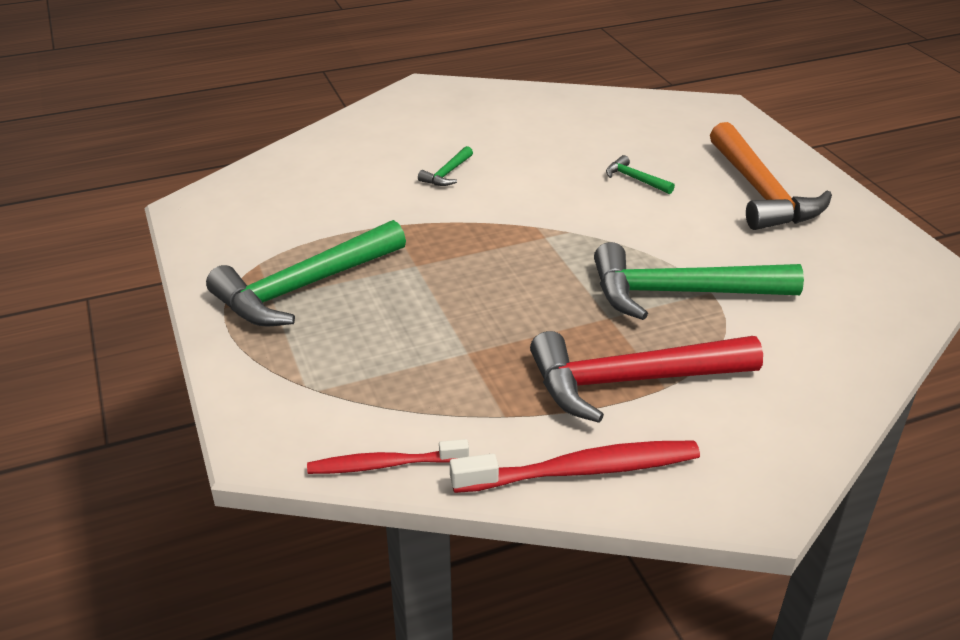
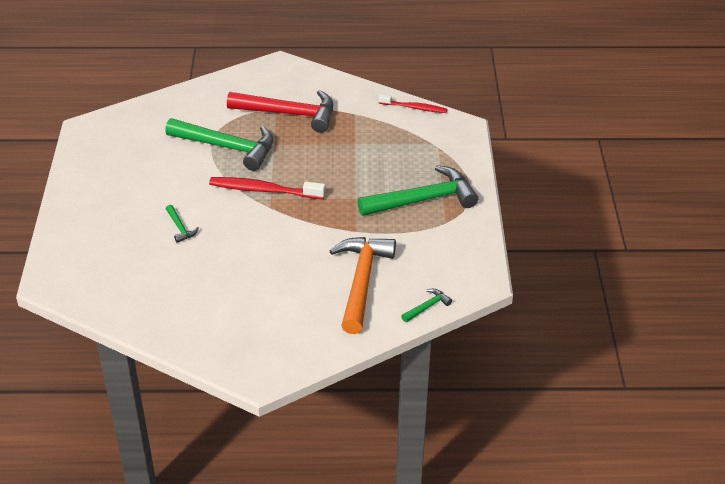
camera: 160 degrees left, 5 degrees up
green hammer [418,146,473,186] -> green hammer moved to [401,289,452,322]
red toothbrush [450,441,700,493] -> red toothbrush moved to [209,177,325,199]
orange hammer [710,122,832,230] -> orange hammer moved to [329,237,396,334]

